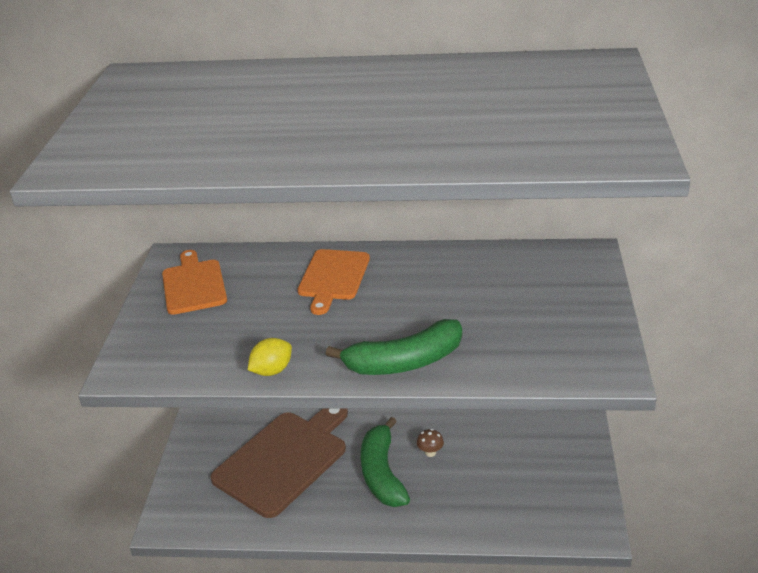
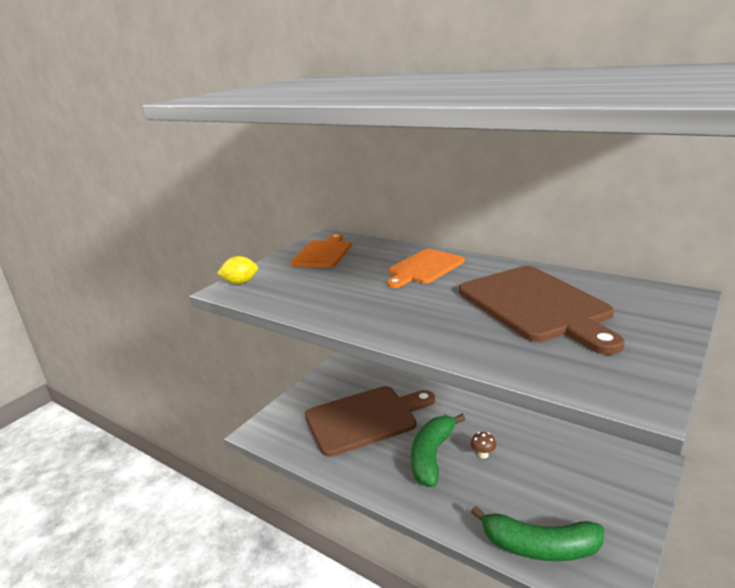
camera: 30 degrees right, 10 degrees down
yellow lemon [248,338,292,376] -> yellow lemon moved to [217,256,258,284]
green banana [326,319,462,375] -> green banana moved to [471,506,604,561]
none -> brown cutting board [459,266,625,355]

